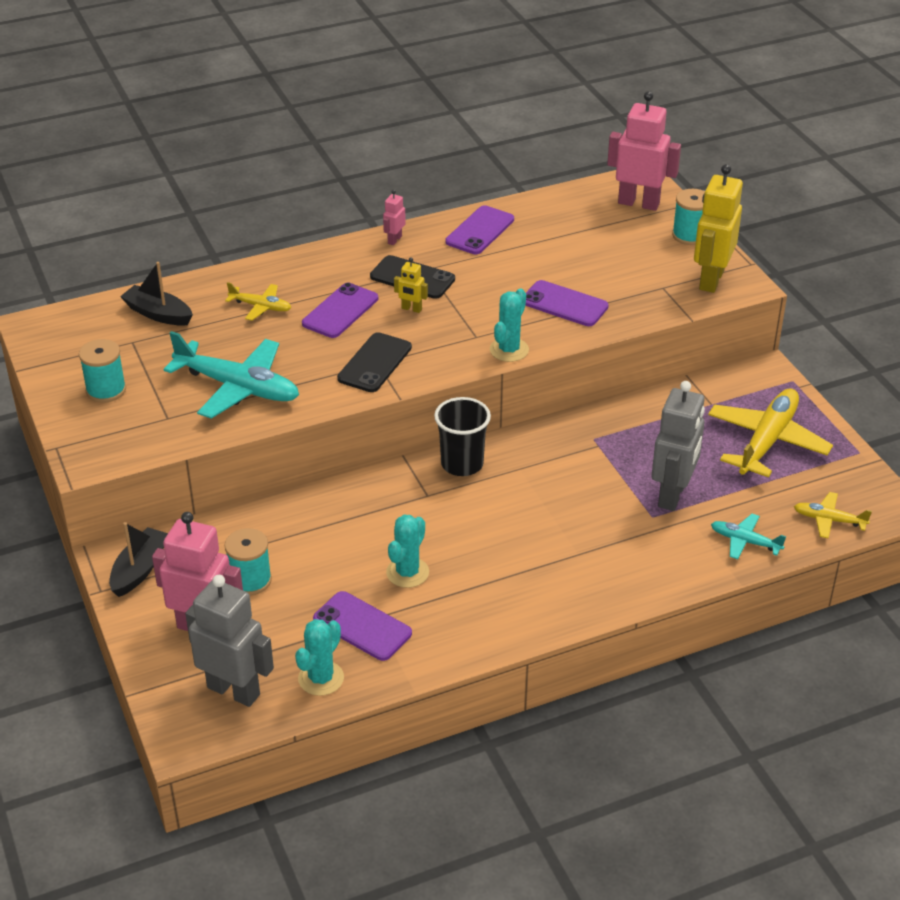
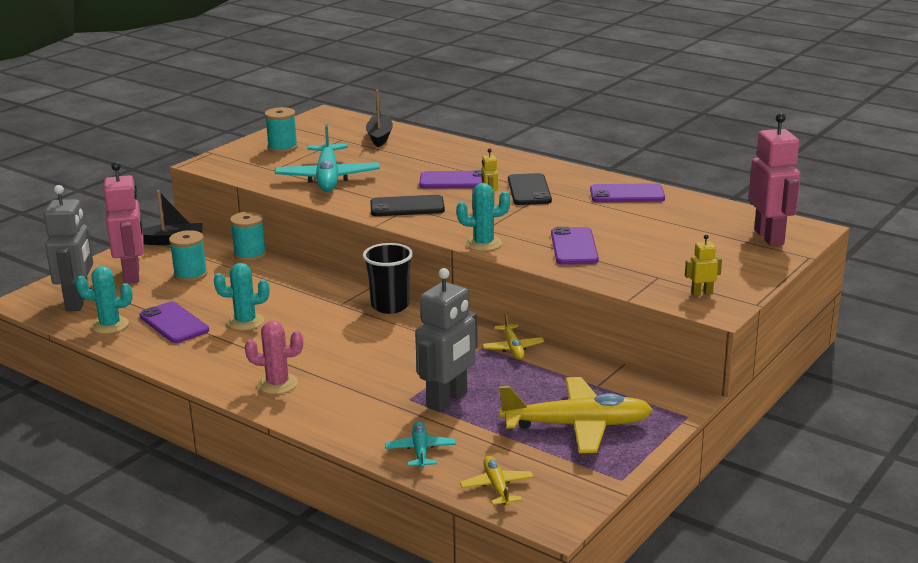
camera: 60 degrees right, 15 degrees down
yellow plane [225,282,291,321] -> yellow plane moved to [482,313,545,360]
purple phone [313,591,412,661] -> purple phone turned 45 degrees counterclockwise [139,302,209,343]
pink robot [383,190,406,245] -> none
grey robot [652,381,705,511] -> grey robot turned 45 degrees counterclockwise [415,268,478,412]
turquoise spool [672,189,705,245] -> turquoise spool moved to [230,211,266,261]
yellow robot [694,164,743,293] -> yellow robot [685,234,722,296], size x0.45
none -> pink cactus [245,321,303,394]

